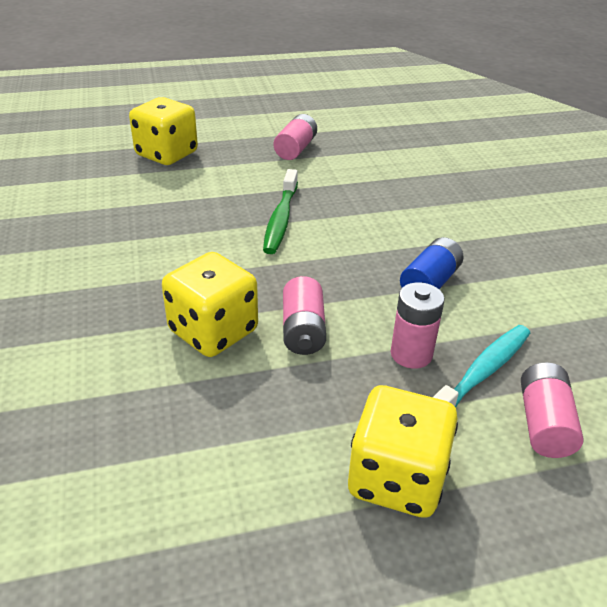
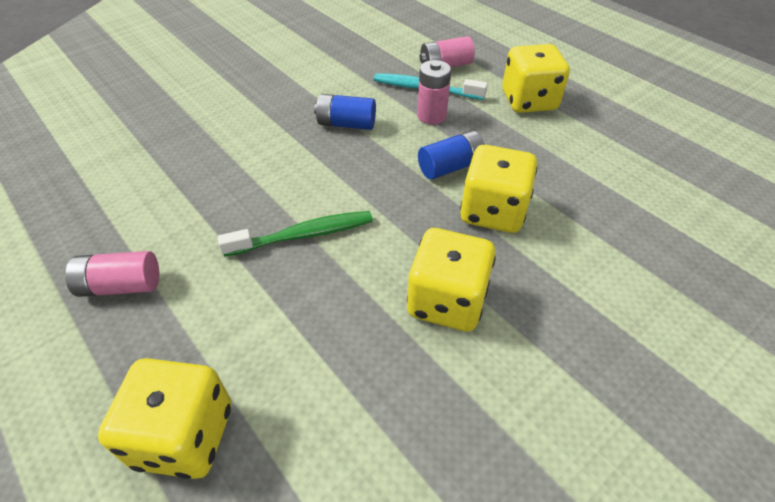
camera: 115 degrees left, 10 degrees up
pink battery [283,276,326,355] -> blue battery [418,130,484,180]
none -> yellow dice [407,228,496,332]

